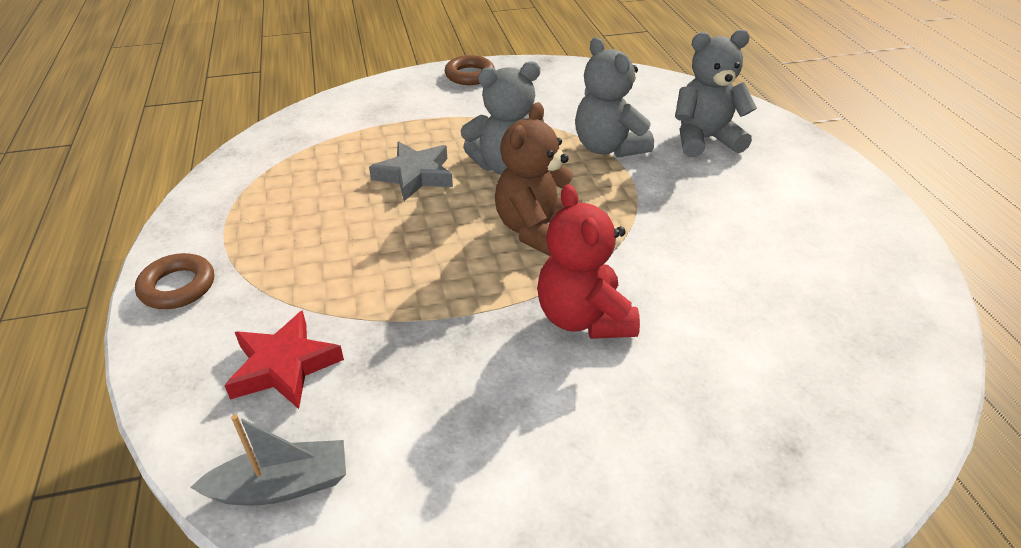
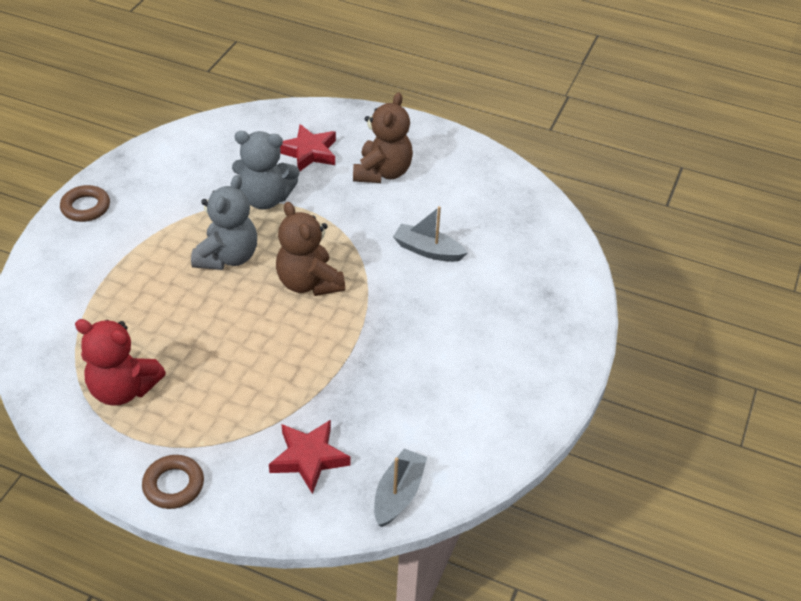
camera: 55 degrees left, 5 degrees up
grey star [369,142,453,201] -> none
red teddy bear [537,184,640,339] -> red teddy bear moved to [75,319,166,406]
grey teddy bear [675,30,757,157] -> red star [280,124,336,171]
none -> brown teddy bear [353,92,413,183]
none -> grey boat [393,206,468,262]

